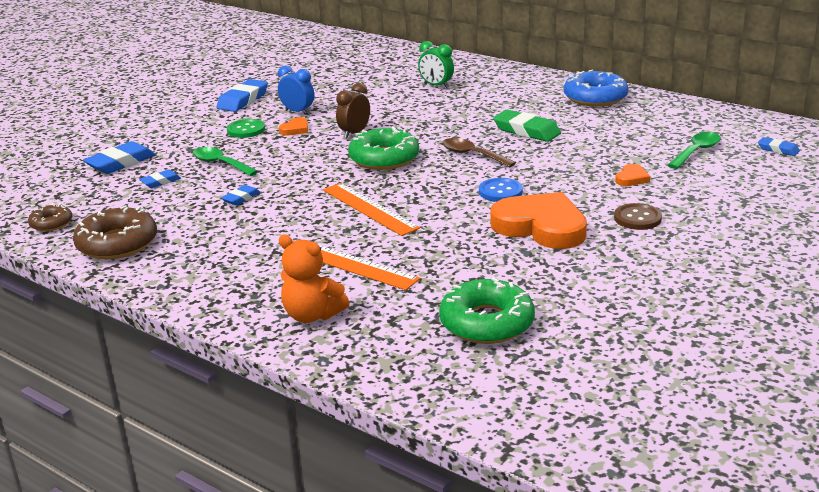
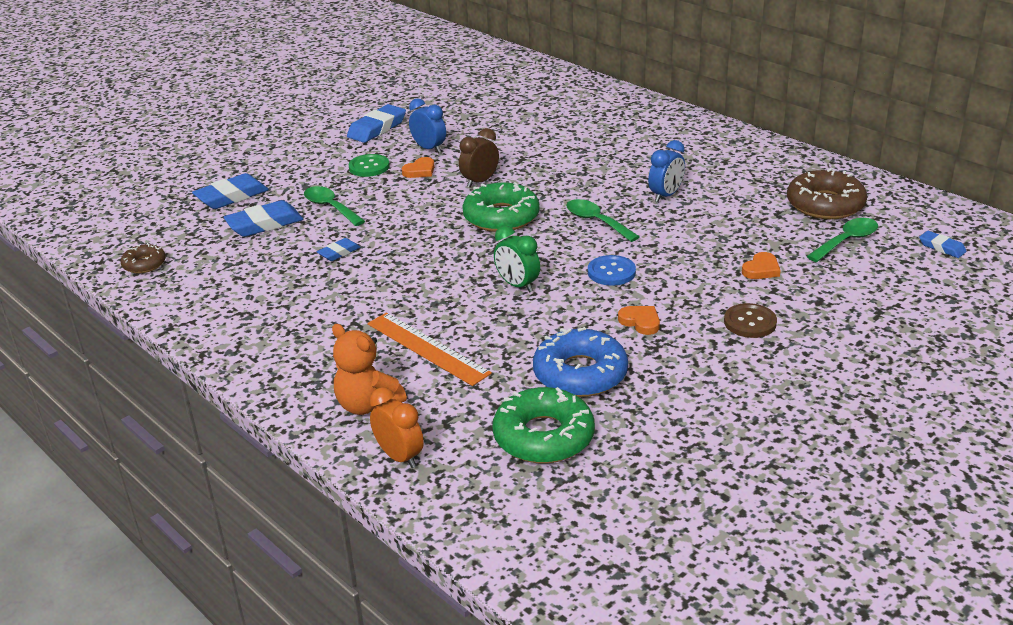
camera: 10 degrees right, 5 degrees up
brown donut [73,205,157,259] -> brown donut moved to [787,168,867,219]
blue eraser [139,170,181,188] -> blue eraser [223,200,303,237], size x1.81
orange ruler [323,183,420,236] -> none
green clock [418,41,454,88] -> green clock moved to [494,226,540,292]
brown spoon [442,138,516,167] -> green spoon [566,199,640,242]
orange heart [491,192,587,249] -> orange heart [618,306,660,335], size x0.42
green eraser [493,110,561,142] -> blue clock [648,140,685,202]
blue donut [564,70,628,107] -> blue donut moved to [533,327,628,397]
none -> orange clock [370,387,424,468]

